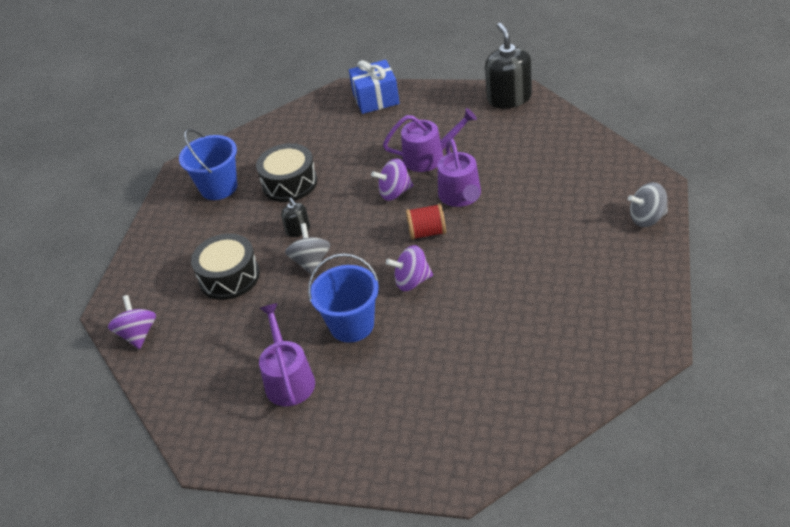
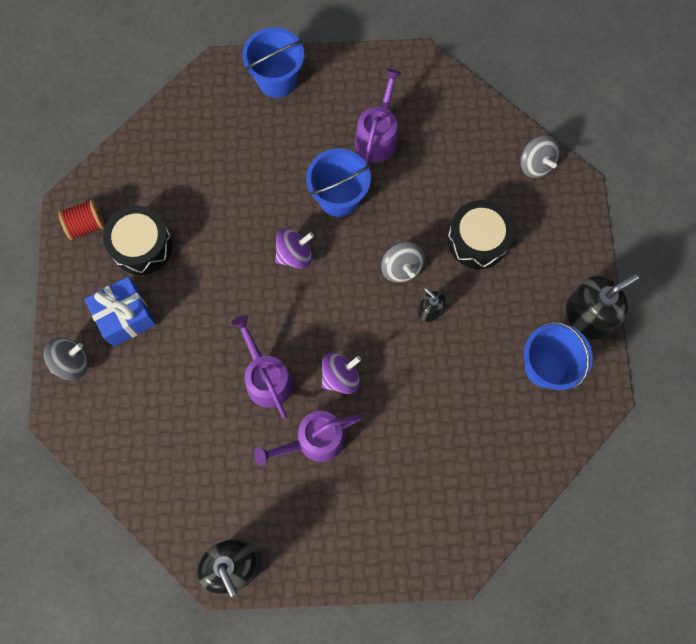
camera: 160 degrees right, 30 degrees up
purple spinning top [108,295,156,349] -> grey spinning top [520,135,560,178]
black drum [256,143,317,202] -> black drum moved to [103,206,173,275]
purple watering can [259,303,315,406] -> purple watering can turned 135 degrees counterclockwise [355,69,402,164]
blue gift [349,60,400,114] -> blue gift moved to [84,277,156,347]
red spool [406,203,446,240] -> red spool moved to [58,199,105,240]
none -> blue bucket [242,27,304,98]
none -> black soap dispenser [566,274,639,339]

